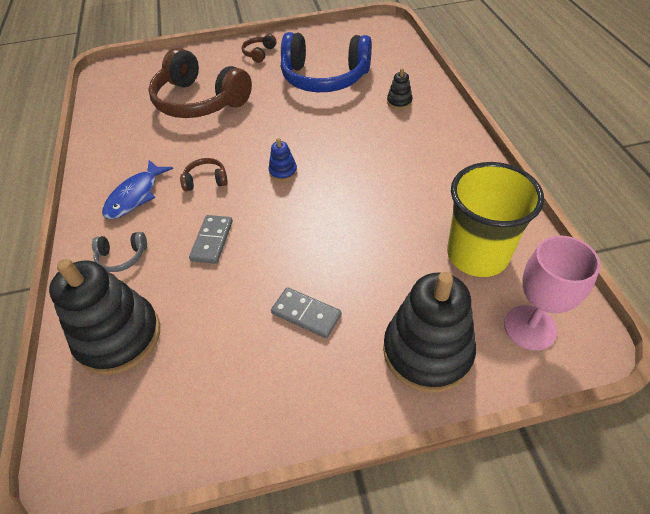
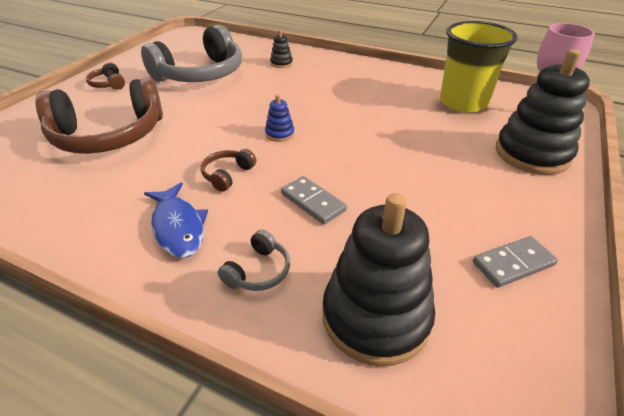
camera: 55 degrees left, 10 degrees down
grey domino [271,287,342,338] -> grey domino moved to [473,236,558,288]
blue headphones [281,32,372,92] -> grey headphones [141,25,242,82]

